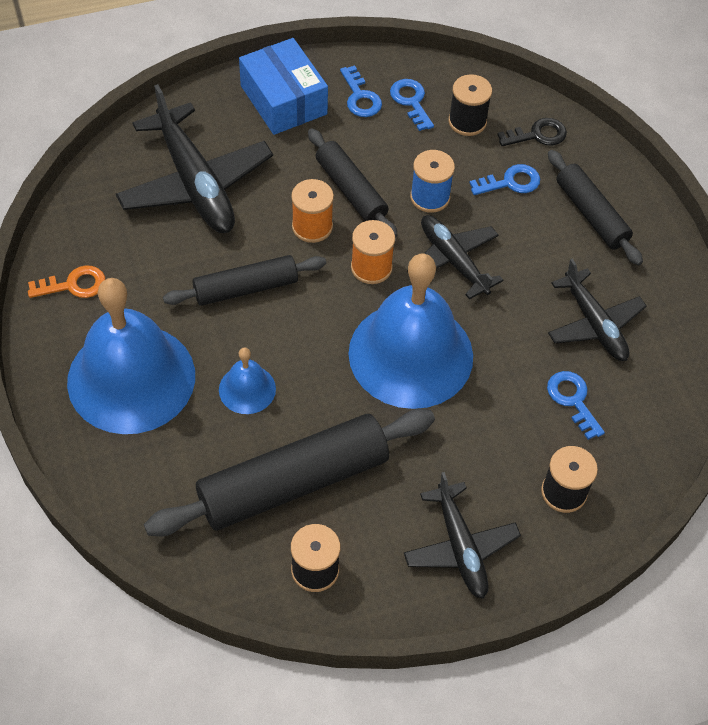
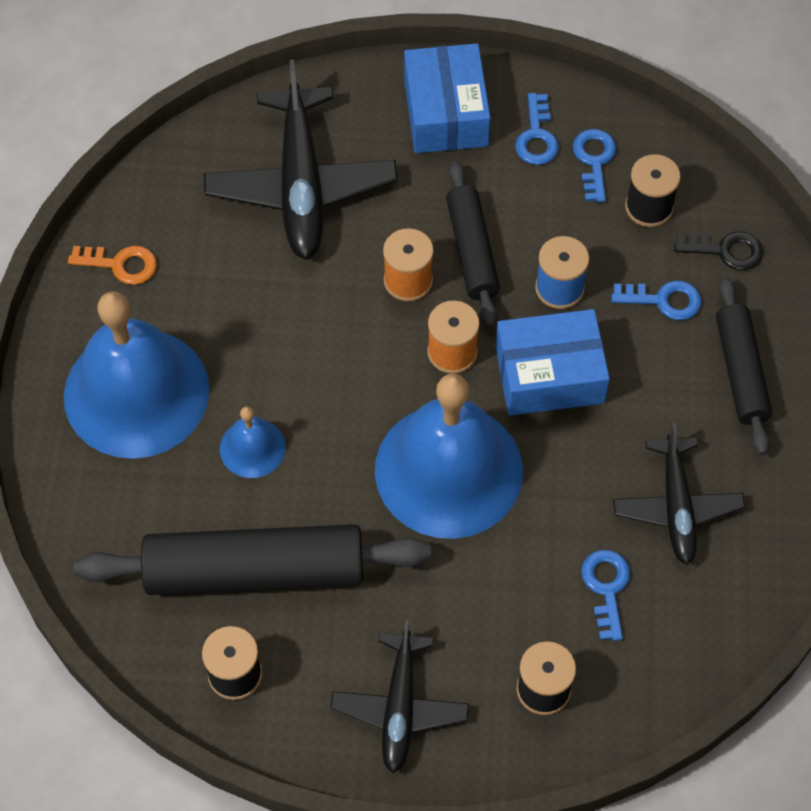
camera: 25 degrees right, 5 degrees up
black rolling pin [163,255,326,306] -> none
black plane [407,215,503,300] -> blue box [495,309,610,416]

